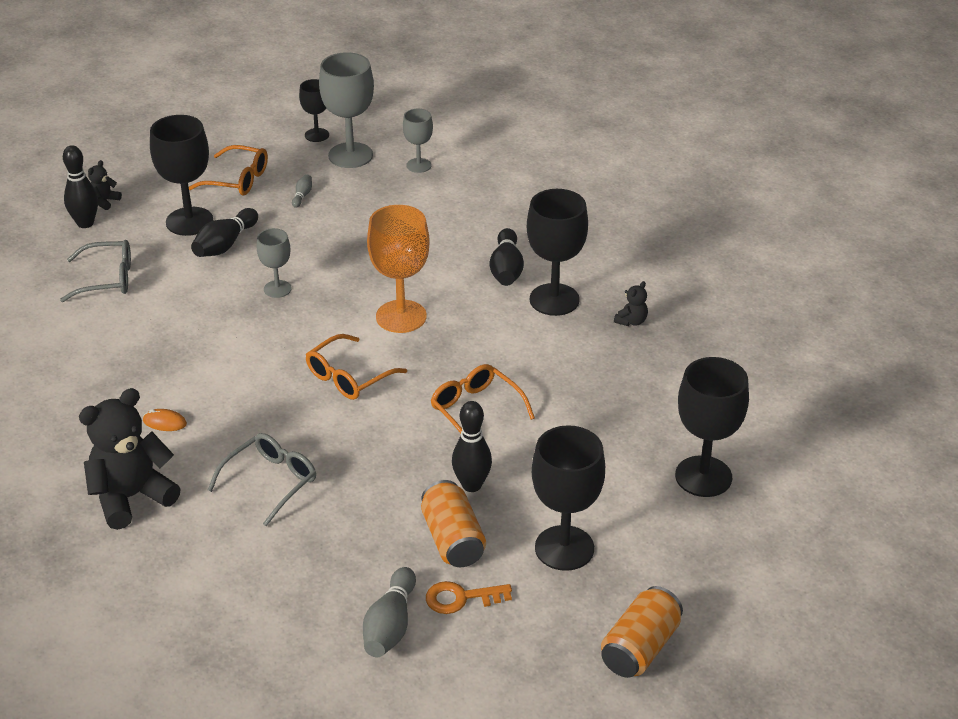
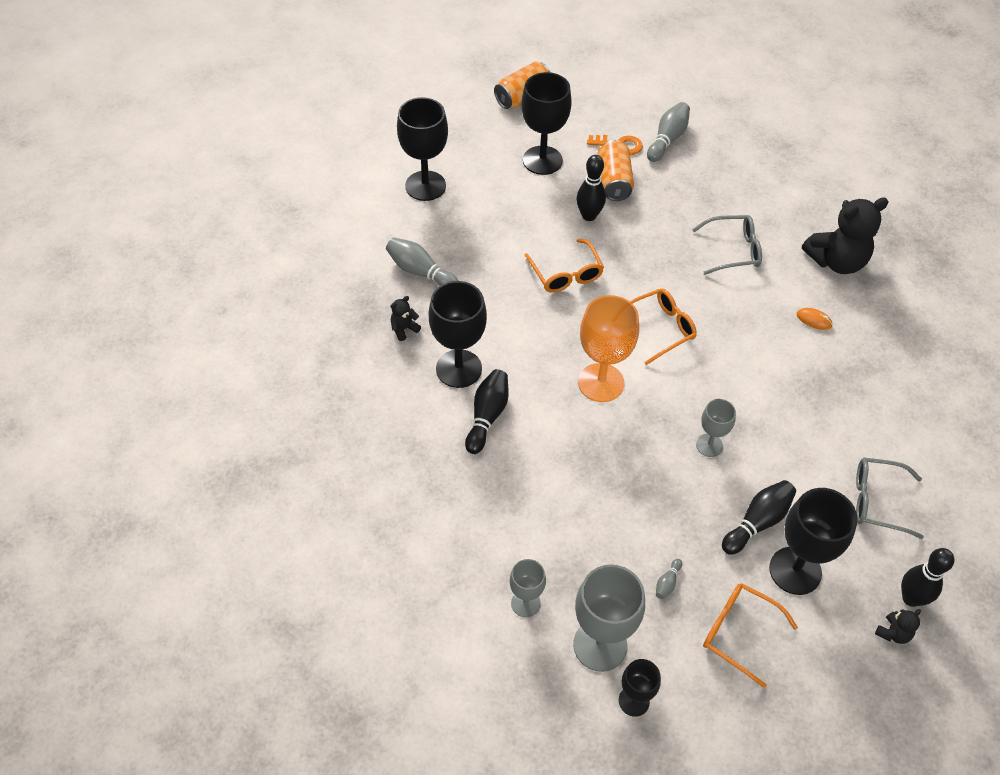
camera: 165 degrees left, 15 degrees up
grey glasses [208,433,316,526] -> grey glasses turned 150 degrees counterclockwise [692,215,762,275]
none -> grey bowling pin [386,237,458,286]

